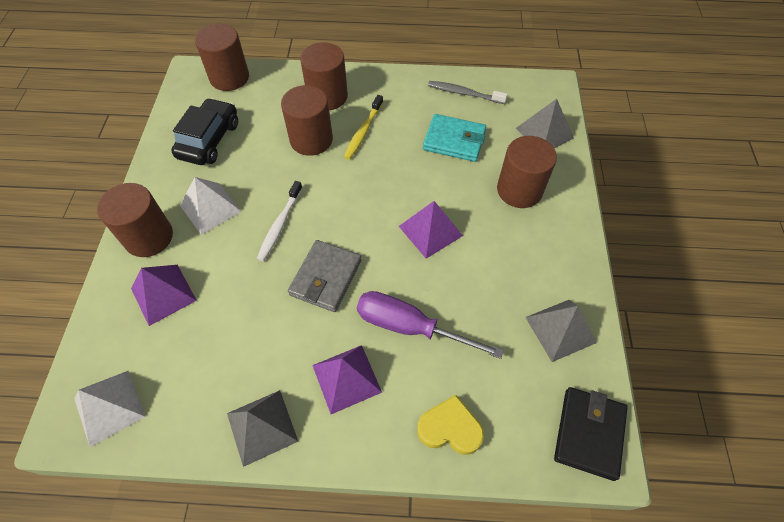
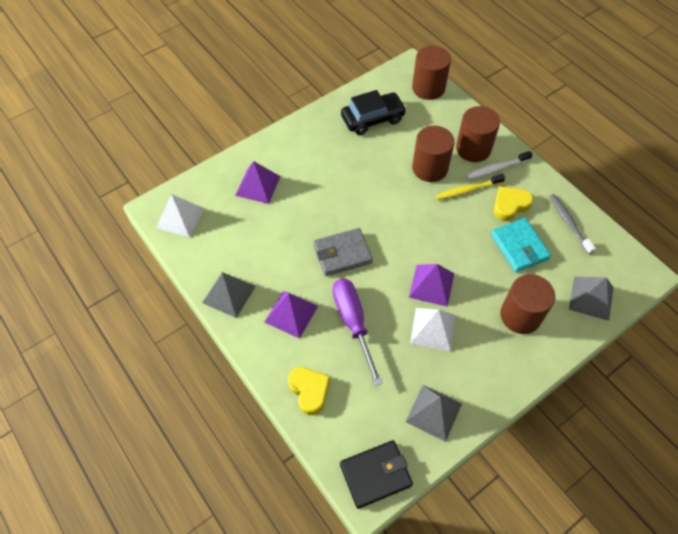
camera: 50 degrees right, 0 degrees up
brown cylinder [97,183,173,257] -> none
white pyramid [180,177,242,235] -> white pyramid moved to [410,308,455,351]
white toothbrush [257,181,302,261] -> white toothbrush moved to [466,151,533,180]
none -> yellow heart [494,186,533,221]

